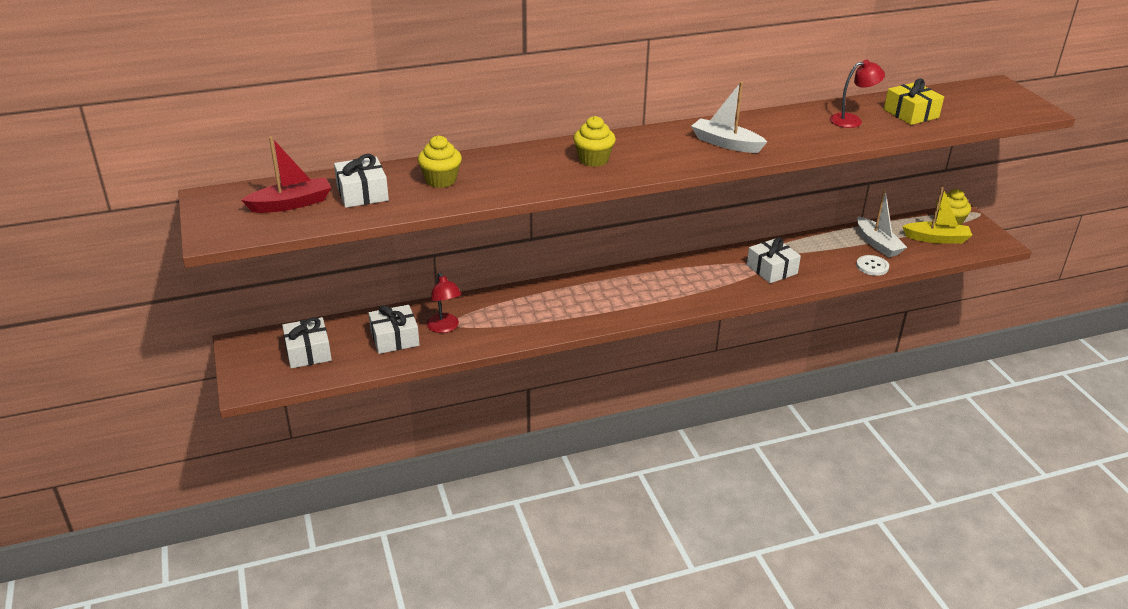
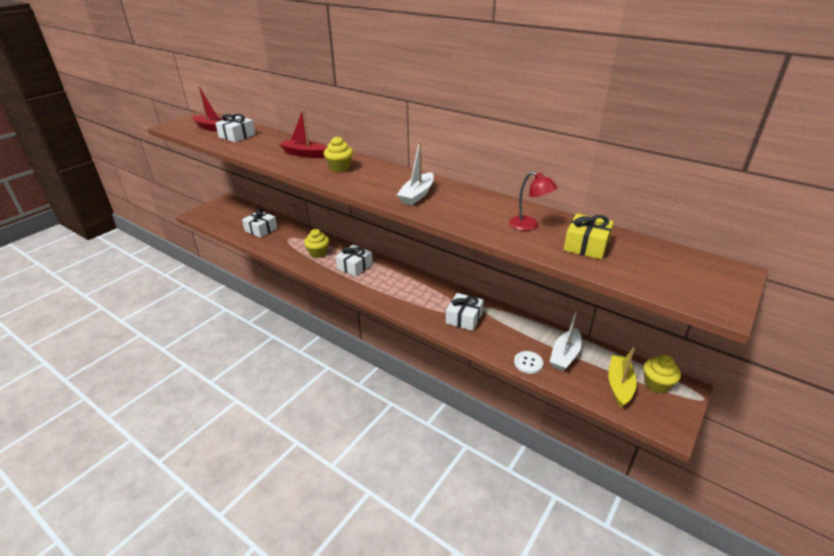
camera: 55 degrees right, 0 degrees up
white gift [282,317,332,368] -> white gift moved to [335,245,373,277]
yellow cupcake [418,135,462,188] -> yellow cupcake moved to [304,229,329,258]
red lamp [427,273,462,333] -> none
white boat [691,82,767,153] -> white boat turned 150 degrees counterclockwise [397,141,434,205]
yellow boat [902,187,972,244] -> yellow boat turned 135 degrees counterclockwise [608,348,637,407]
none -> red boat [279,109,327,158]

